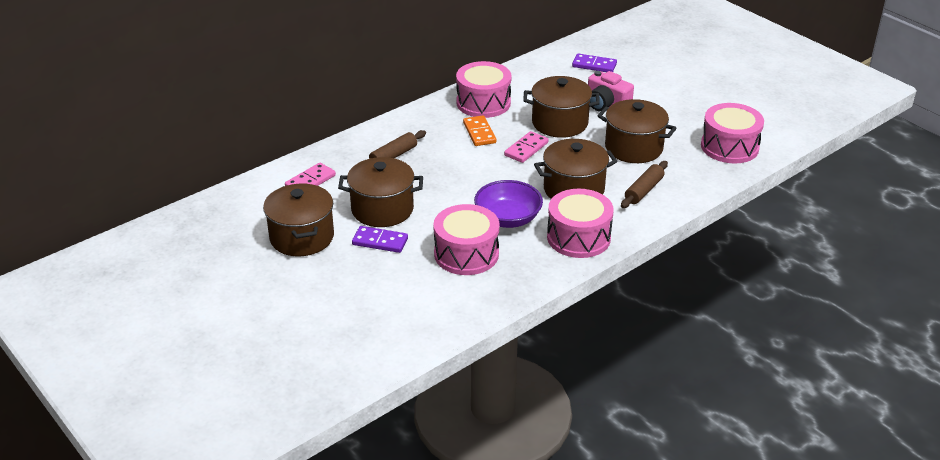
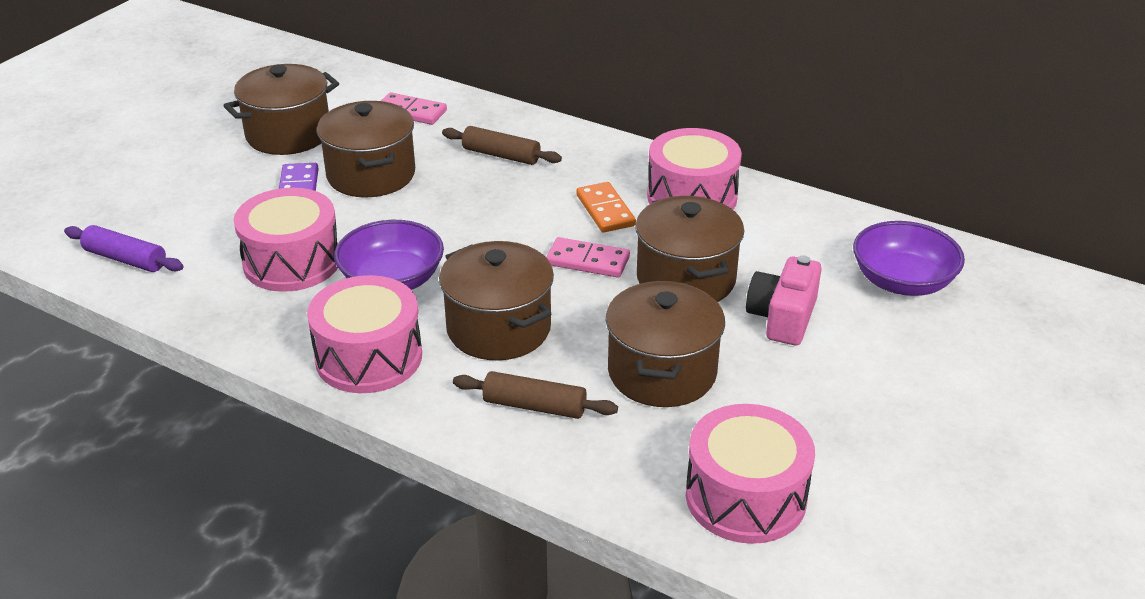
camera: 70 degrees right, 0 degrees up
orange domino [463,116,496,146] -> orange domino turned 75 degrees counterclockwise [576,182,636,233]
purple domino [572,53,617,72] -> purple bowl [853,221,965,296]
none -> purple rolling pin [64,225,184,272]

